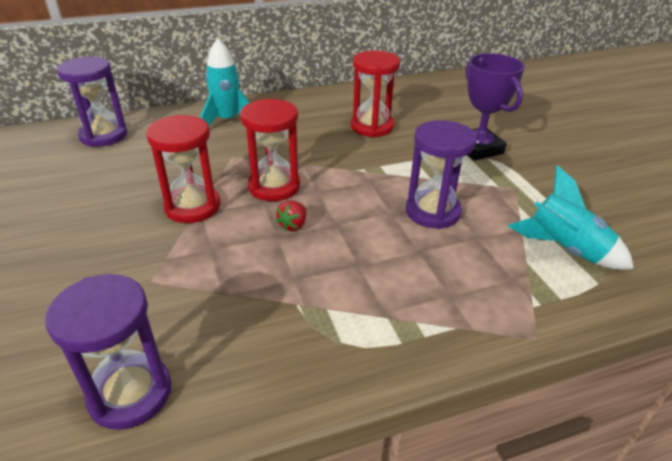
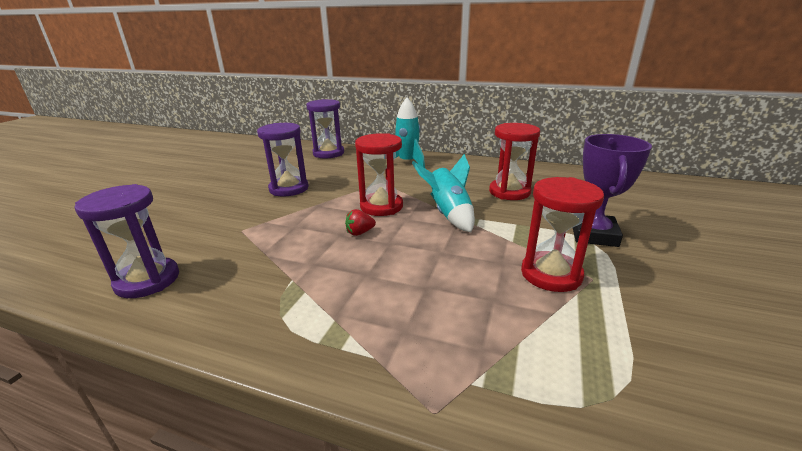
camera: 40 degrees right, 10 degrees down
red hourglass [146,114,220,223] -> red hourglass moved to [521,177,604,292]
purple hourglass [406,120,477,229] -> purple hourglass moved to [257,123,309,197]
turquoise rocket [508,165,634,270] -> turquoise rocket moved to [412,154,475,232]

